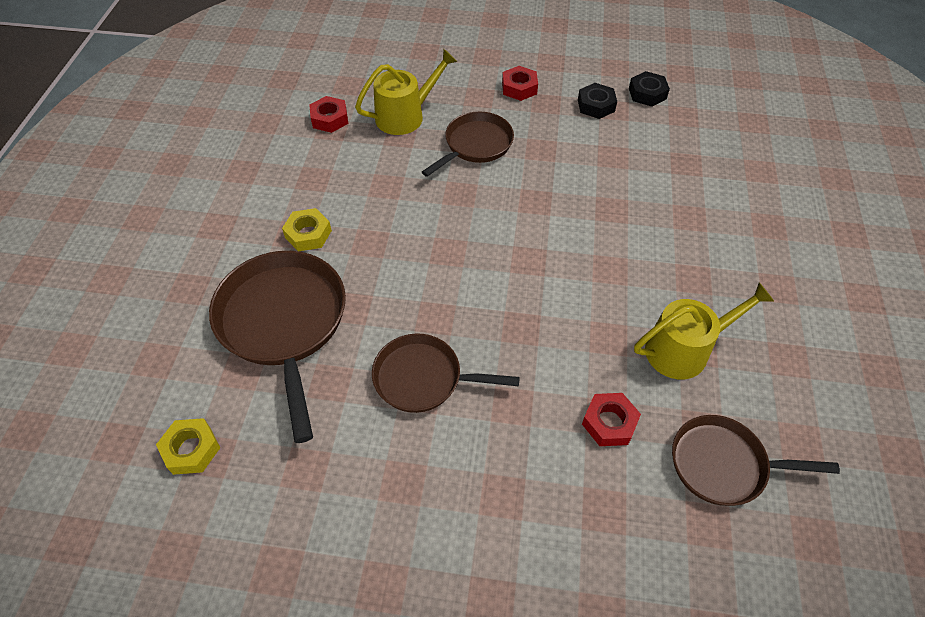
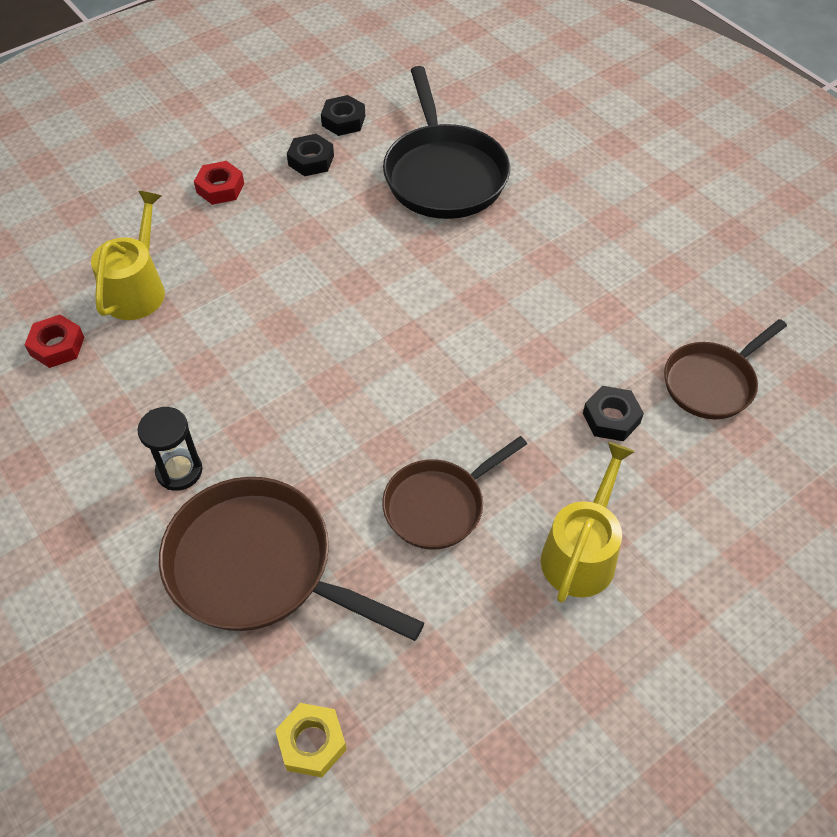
camera: 45 degrees left, 0 degrees up
yellow nut [282,208,332,251] -> black hourglass [137,407,202,491]
brown pan [422,112,514,177] -> none
red nut [582,393,641,446] -> black nut [583,386,644,441]
yellow watering can [634,282,774,380] -> yellow watering can moved to [541,442,635,603]
none -> black pan [383,66,510,219]

